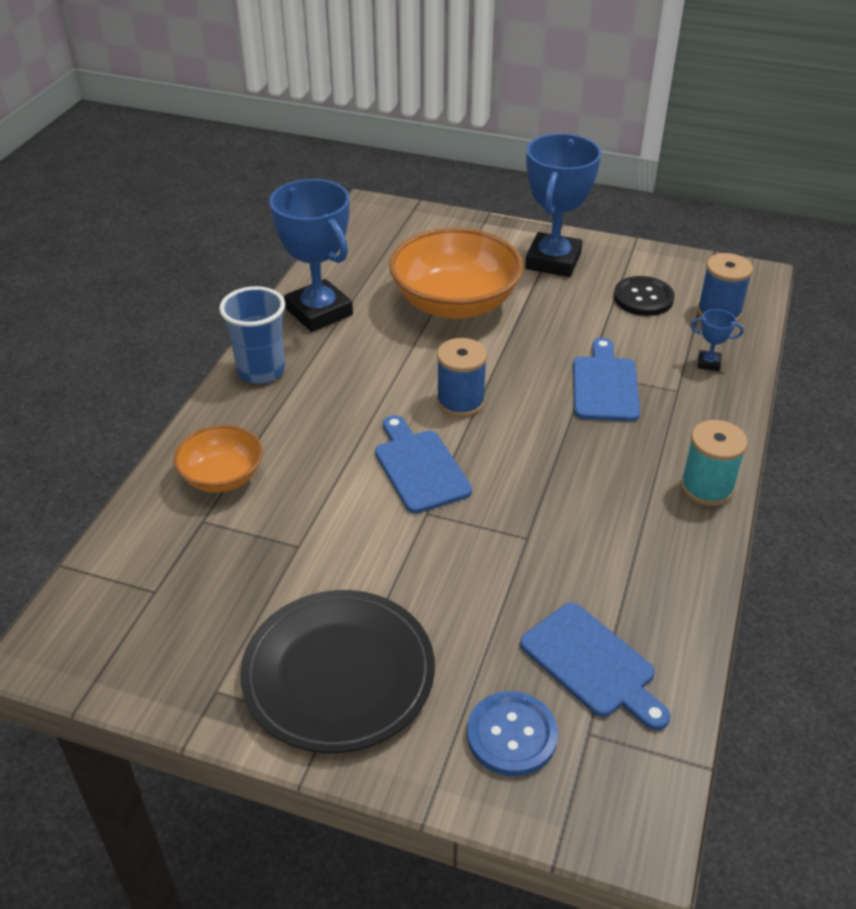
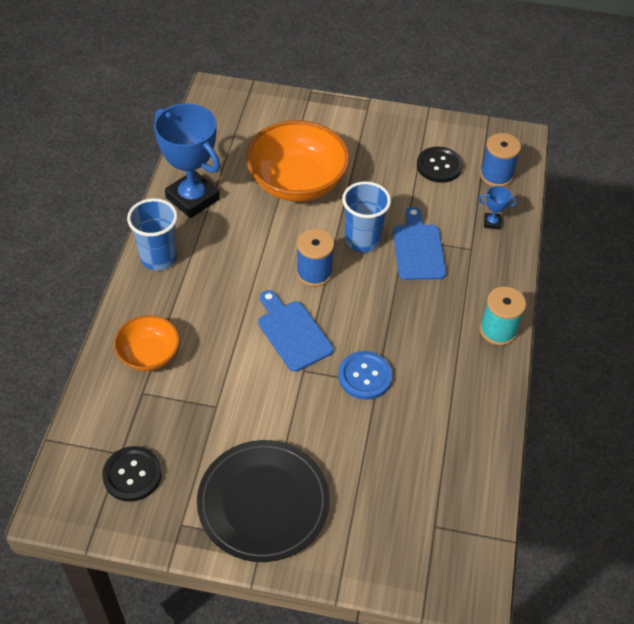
camera: 10 degrees left, 10 degrees up
blue button [467,691,558,776] -> blue button moved to [338,351,393,400]
blue cutting board [520,603,671,731] -> none
blue trophy [525,134,601,277] -> none
none -> black button [102,446,162,502]
none -> blue cup [342,181,391,252]

